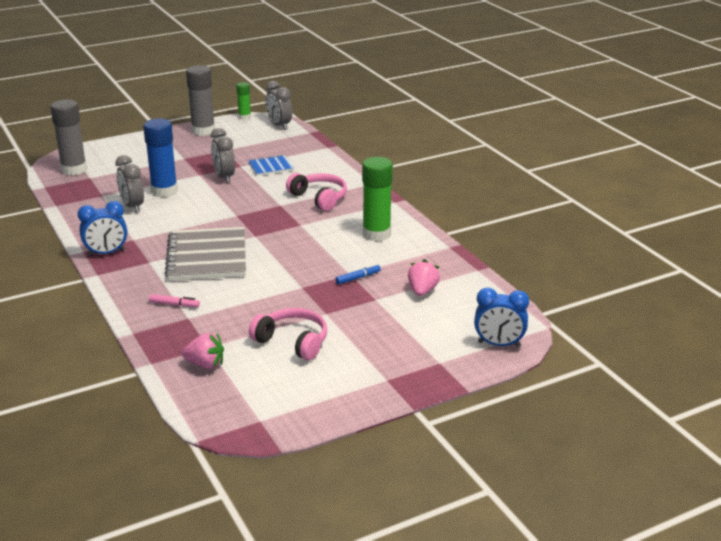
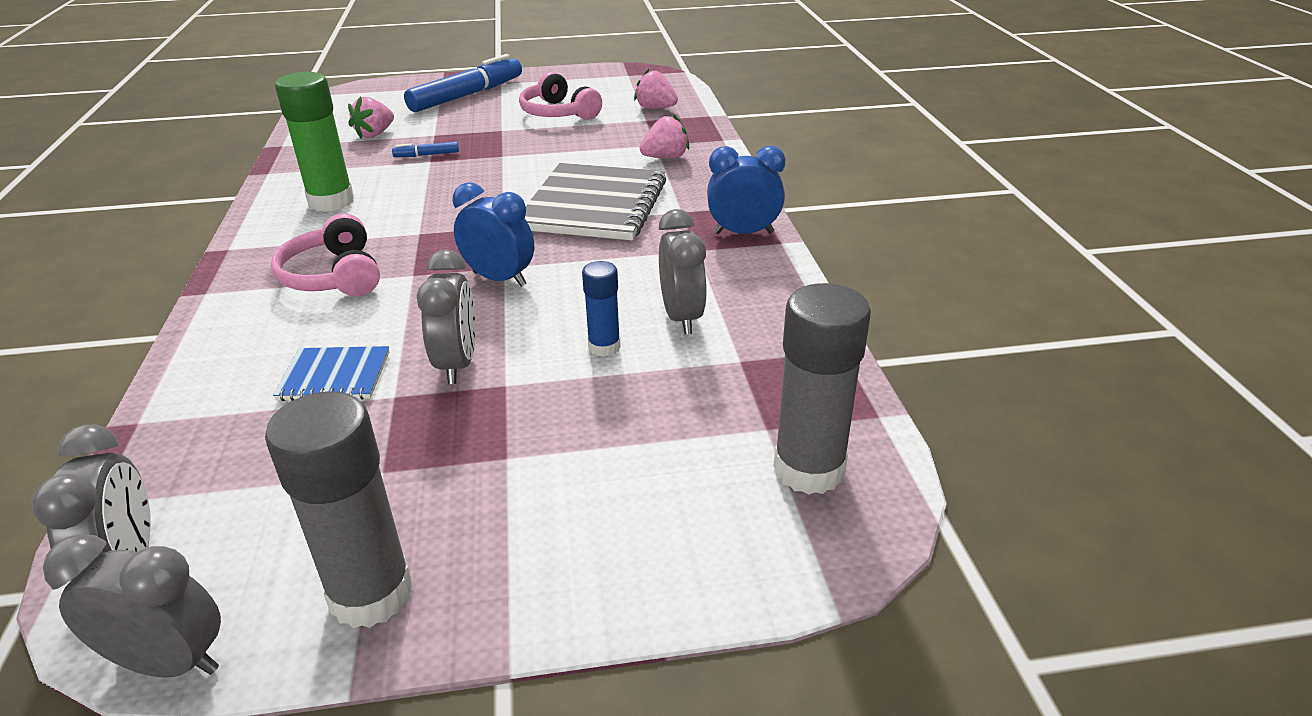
camera: 160 degrees left, 5 degrees up
blue glue stick [143,119,178,197] -> blue glue stick [582,261,621,357], size x0.55
pink marker [149,294,200,307] -> pink strawberry [640,114,689,158]
green glue stick [236,82,251,120] -> grey clock [43,534,221,677]
blue clock [474,288,529,347] -> blue clock moved to [453,182,534,287]
none -> blue marker [404,54,522,112]

